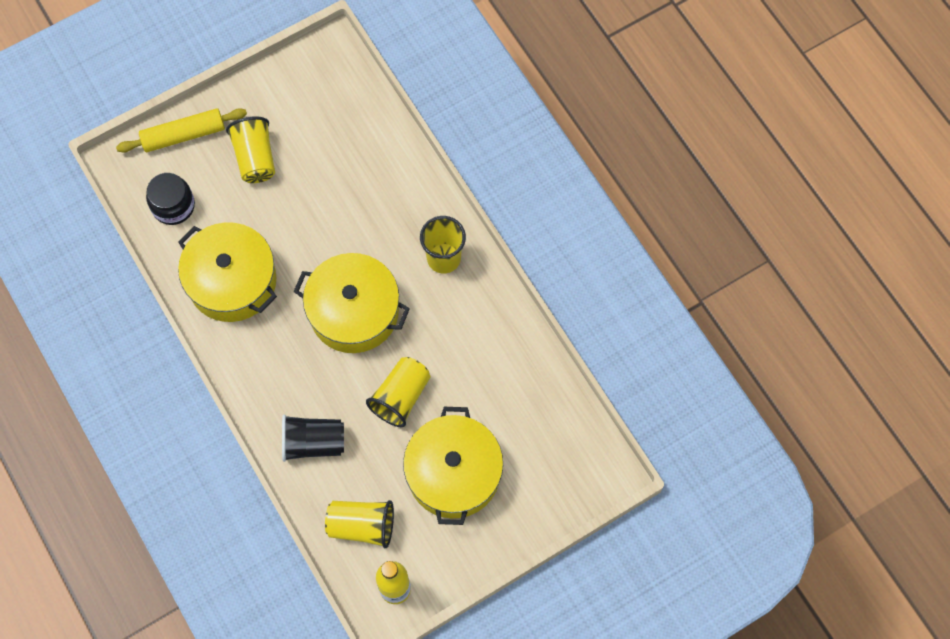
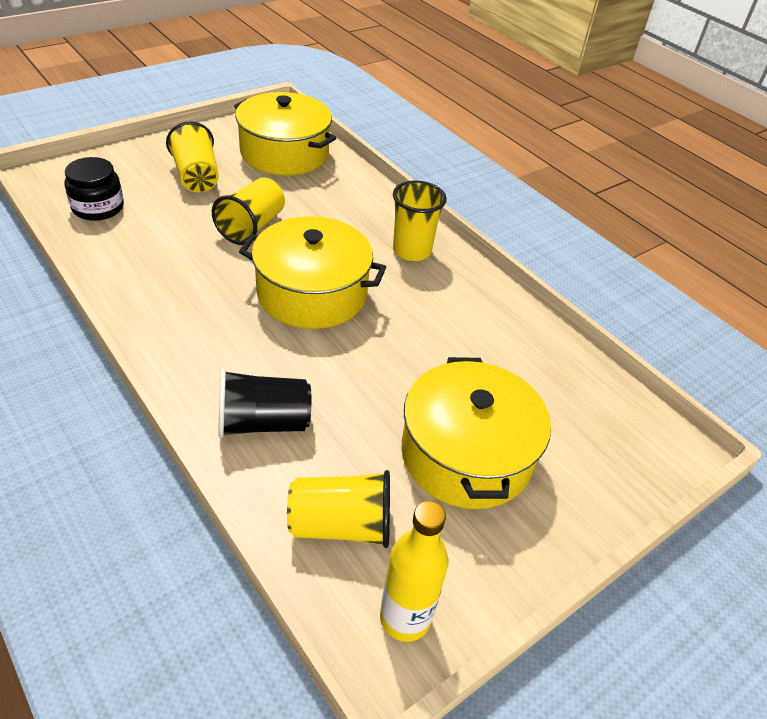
camera: 10 degrees left, 25 degrees down
yellow rolling pin [116,108,247,153] -> none
yellow pot [178,222,277,322] -> yellow pot moved to [234,92,336,176]
yellow cup [366,357,431,427] -> yellow cup moved to [212,177,285,245]

